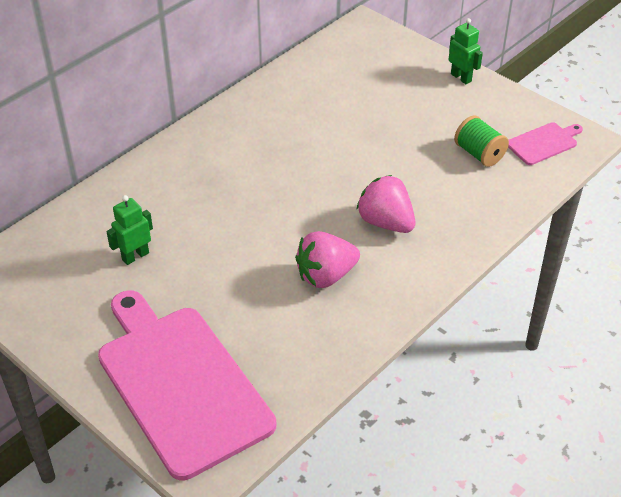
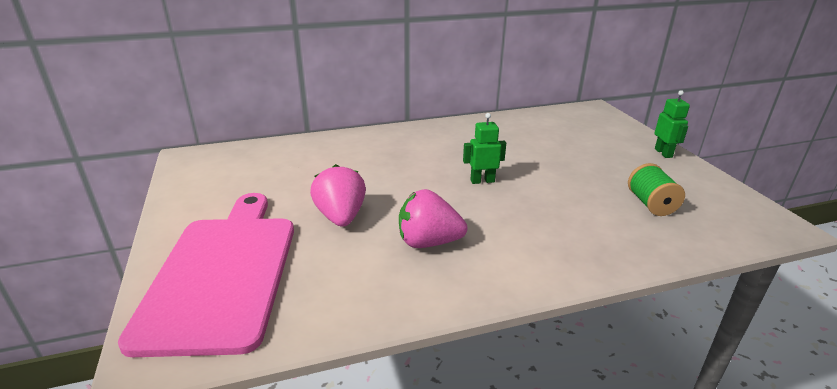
camera: 30 degrees right, 15 degrees down
green robot [106,195,153,265] -> green robot moved to [463,113,506,184]
pink strawberry [356,175,416,233] -> pink strawberry moved to [310,164,366,227]
pink cutting board [508,122,583,165] -> none

